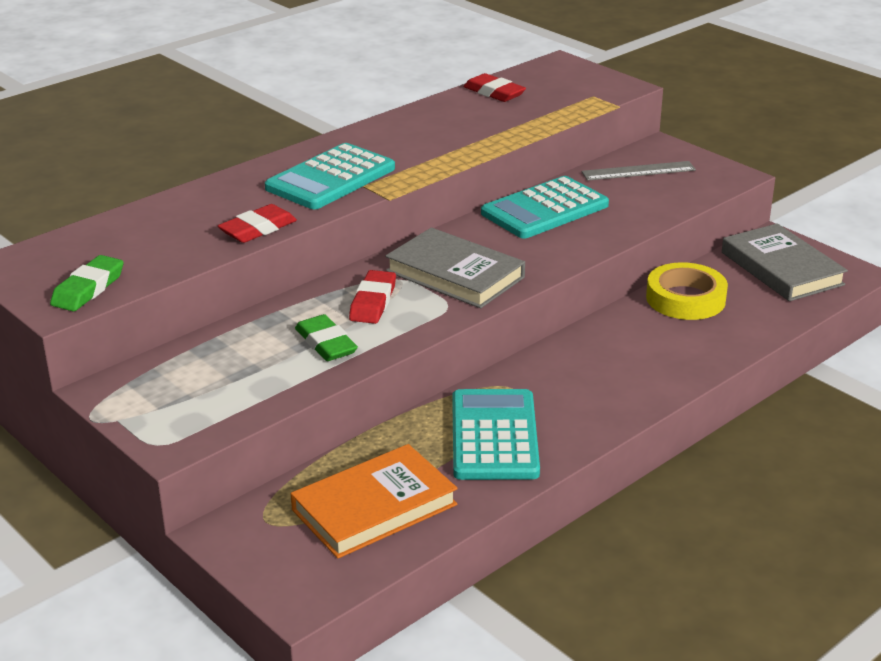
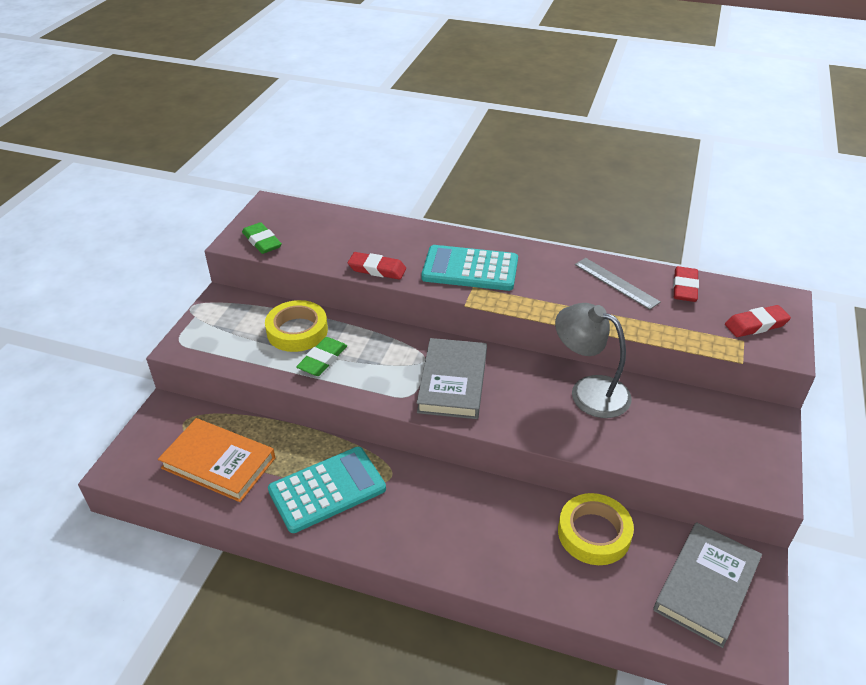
camera: 60 degrees right, 10 degrees up
green eraser [50,255,124,311] -> green eraser turned 60 degrees clockwise [242,222,282,254]
red eraser [349,270,396,324] -> red eraser moved to [725,305,791,337]
turquoise calculator [481,176,609,238] -> grey lamp [555,303,632,418]
grey ruler [582,161,696,181] -> grey ruler moved to [575,258,661,310]
none -> yellow tape [265,300,328,352]

